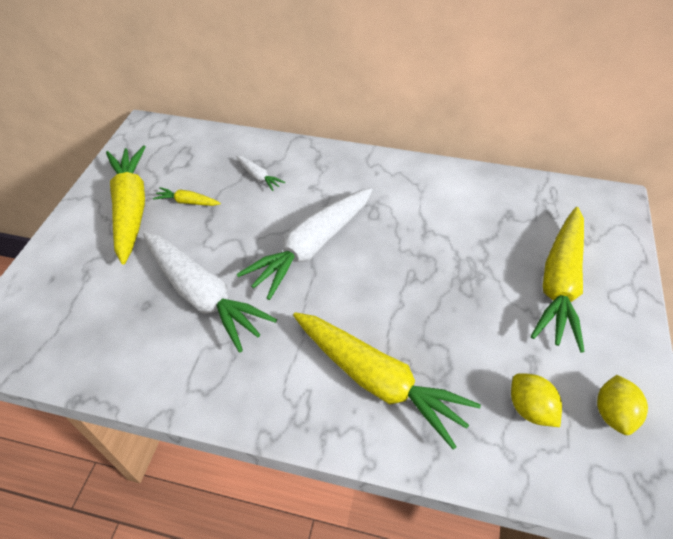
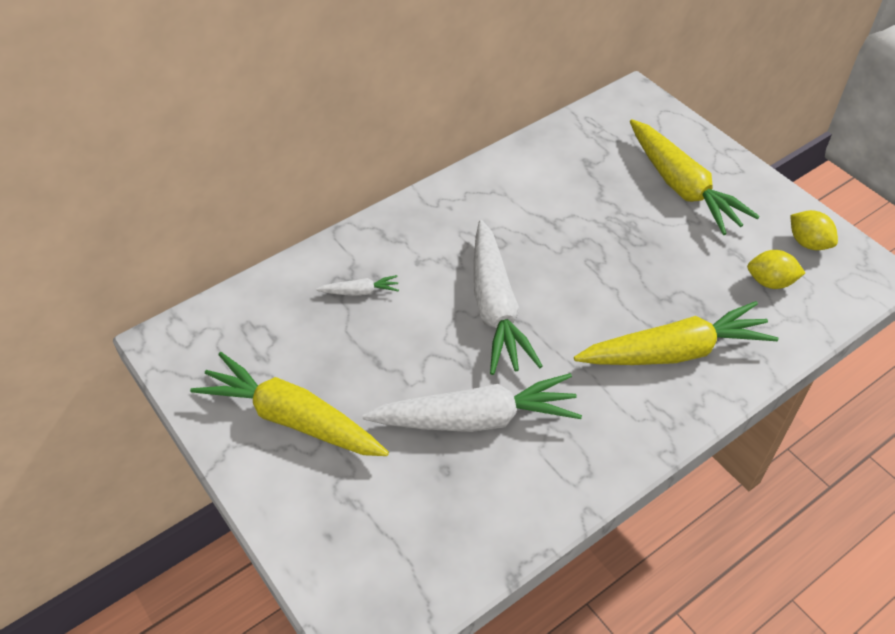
camera: 50 degrees left, 0 degrees up
yellow carrot [153,187,221,206] -> none

